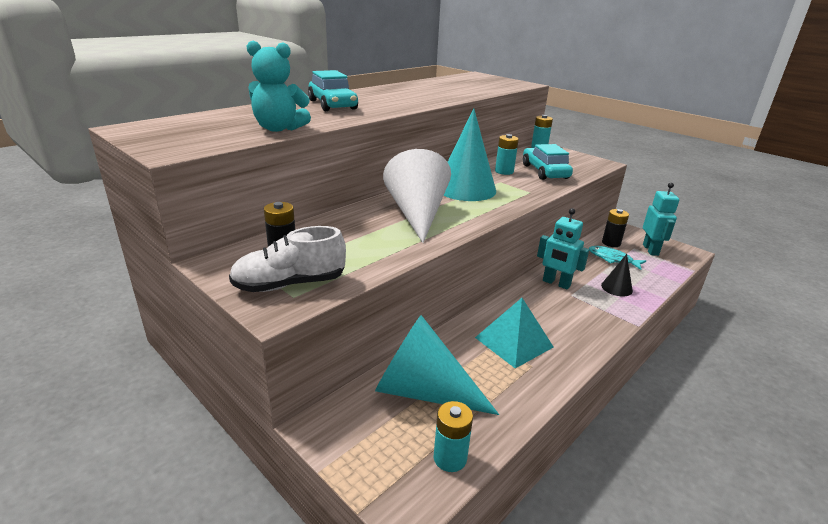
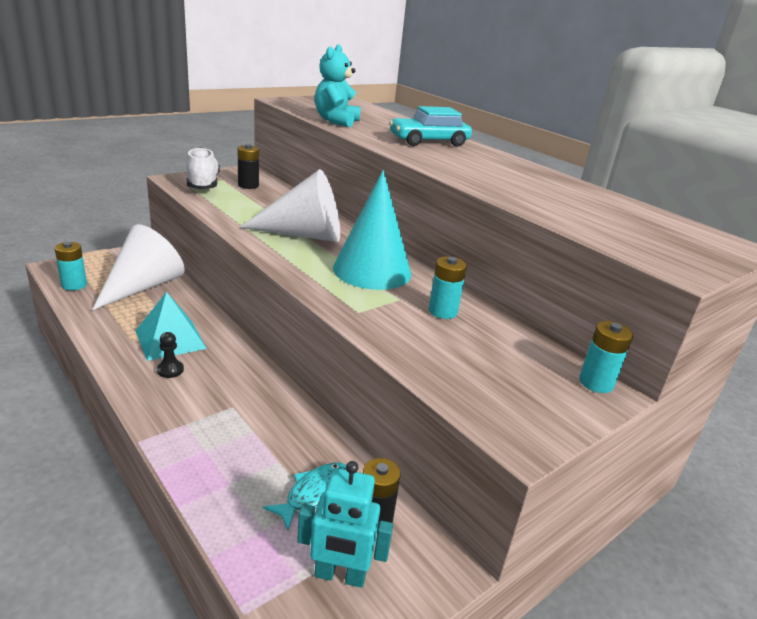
camera: 95 degrees right, 0 degrees up
turquoise cone [375,315,499,415] -> white cone [92,224,185,311]
turquoise car [523,144,573,180] -> none
turquoise robot [537,208,589,289] -> none
black cone [601,254,633,297] -> none
none -> black pawn [157,332,184,378]

